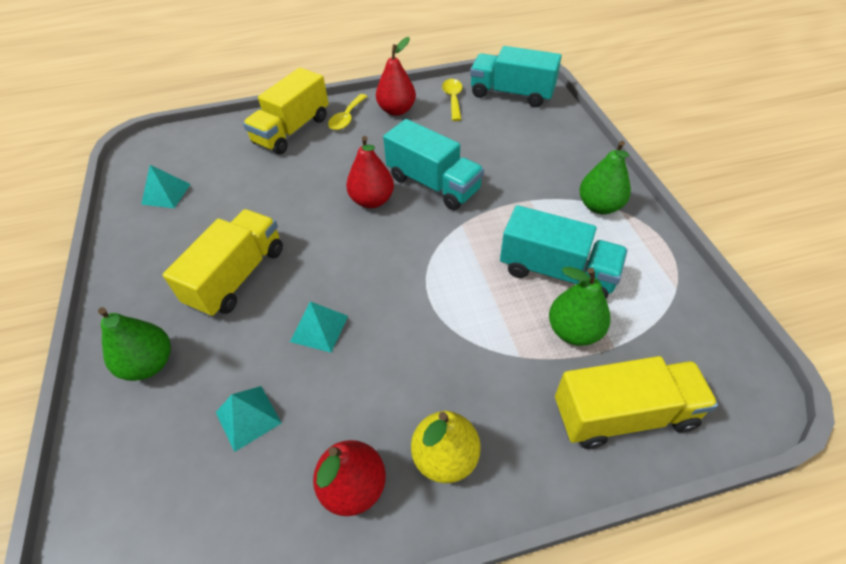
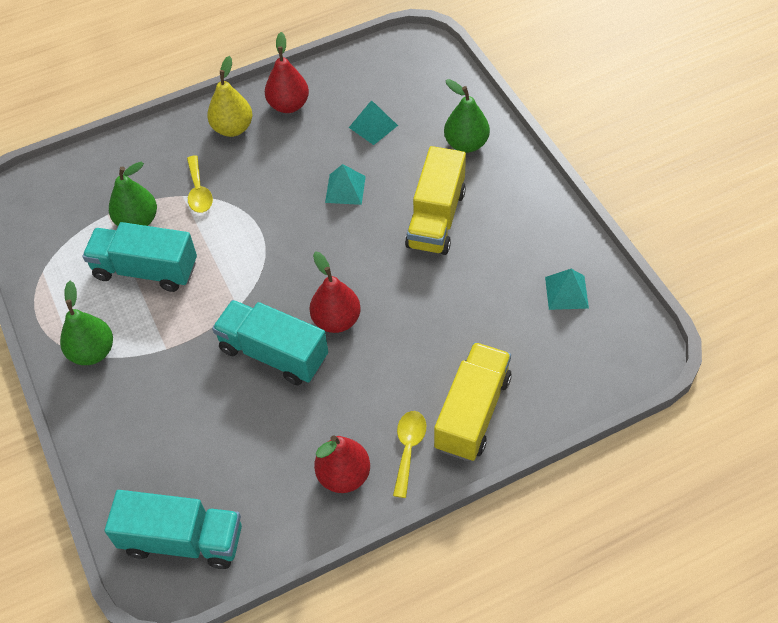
camera: 170 degrees right, 5 degrees up
yellow spoon [442,79,462,121] -> yellow spoon moved to [187,156,213,213]
yellow truck [555,356,718,449] -> none

